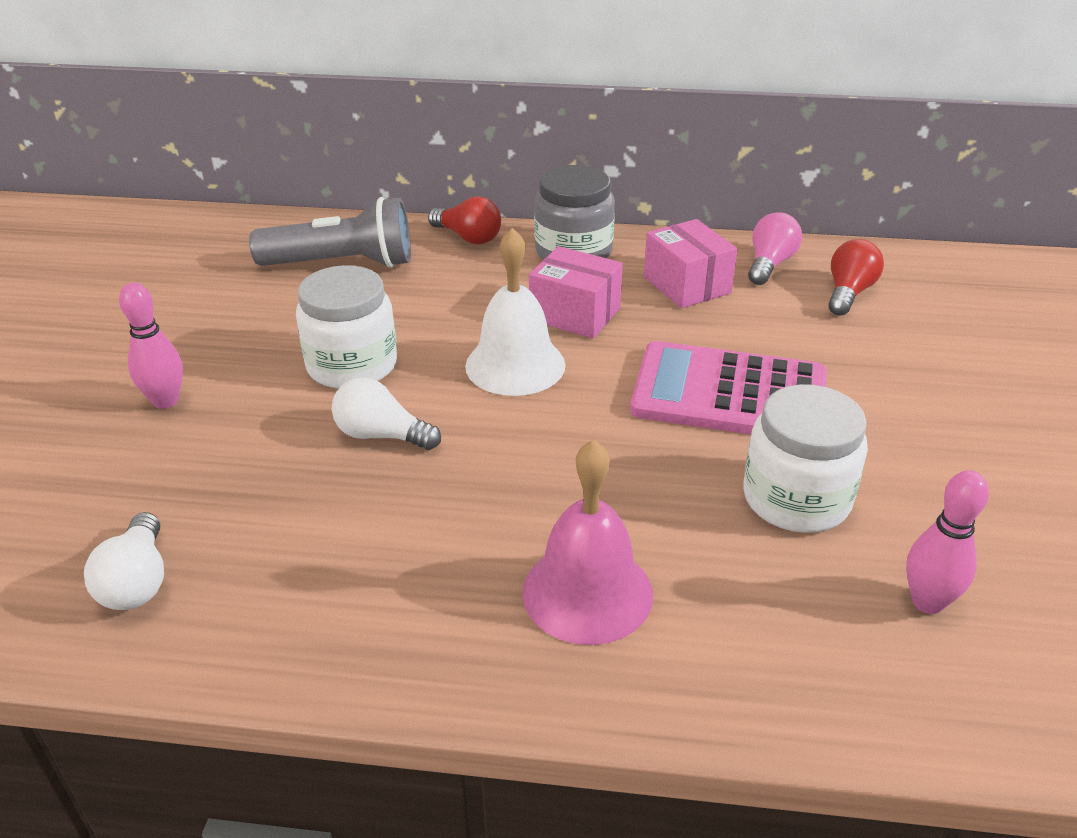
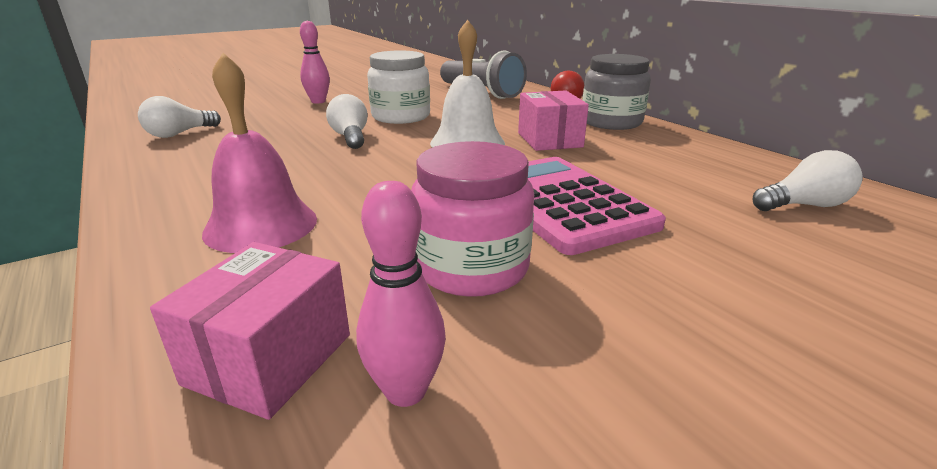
camera: 50 degrees right, 10 degrees down
pink box [644,219,737,308] -> pink box moved to [150,242,350,420]
white jar [743,384,868,533] -> pink jar [411,141,534,297]
pink light bulb [748,212,802,285] -> none
red light bulb [828,239,884,316] -> white light bulb [753,150,863,211]

